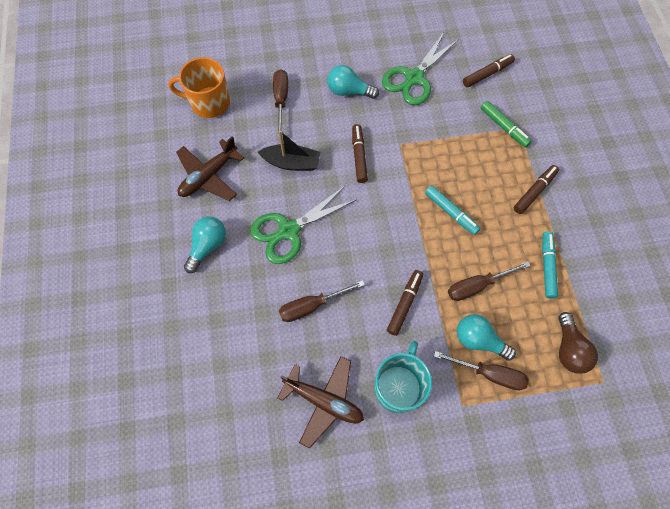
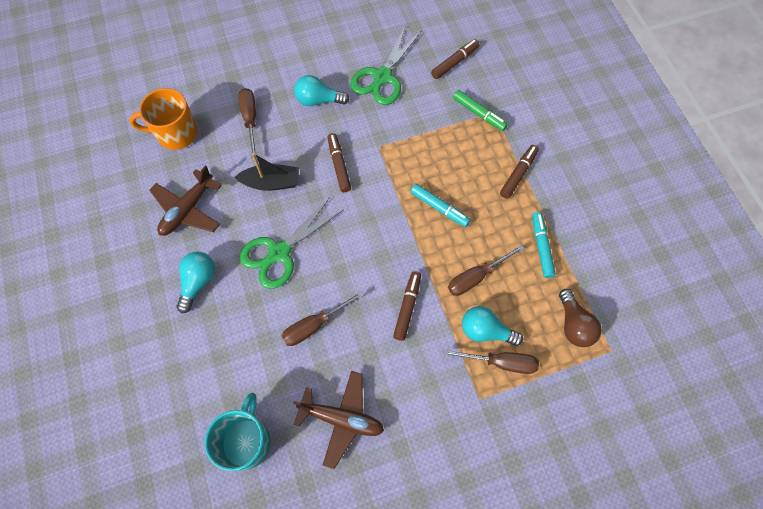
camera: 10 degrees left, 0 degrees up
turquoise mug [374,341,432,413] -> turquoise mug moved to [205,393,271,471]

